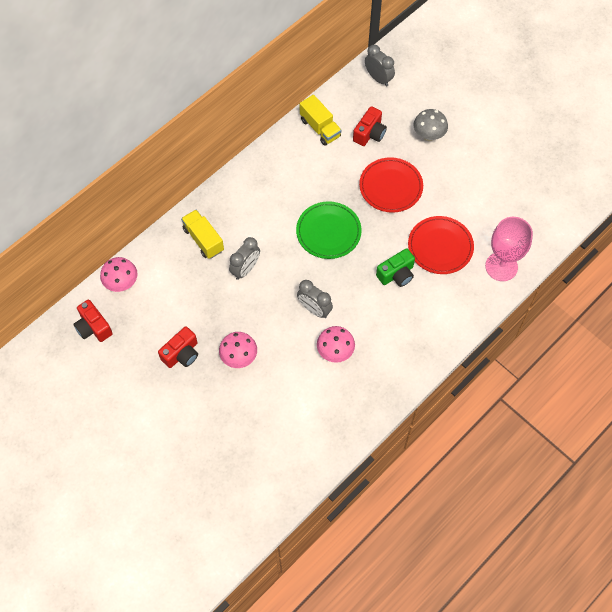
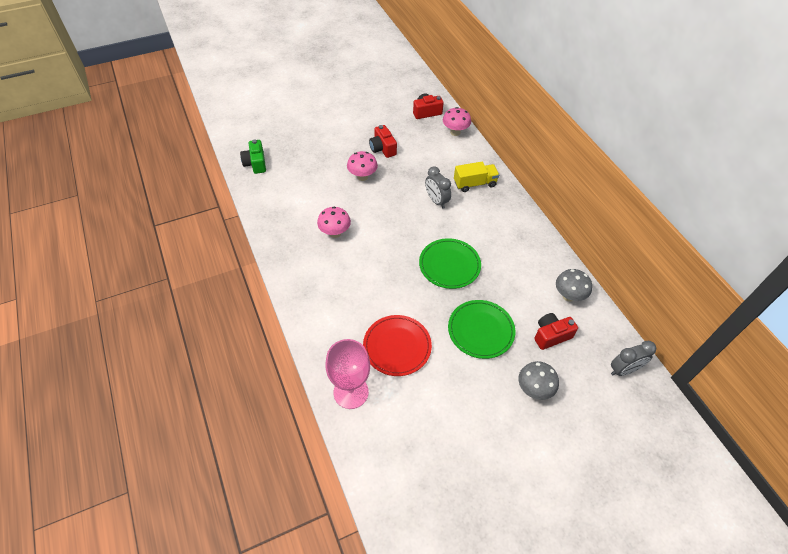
camera: 110 degrees right, 10 degrees down
grey clock [297,280,333,318] -> none
yellow truck [300,95,342,146] -> grey mushroom [556,269,592,302]
red camera [353,106,387,146] -> red camera turned 105 degrees clockwise [534,313,578,350]
red plate [359,157,423,213] -> green plate [448,300,516,359]
green camera [376,248,415,287] -> green camera moved to [240,139,266,174]

